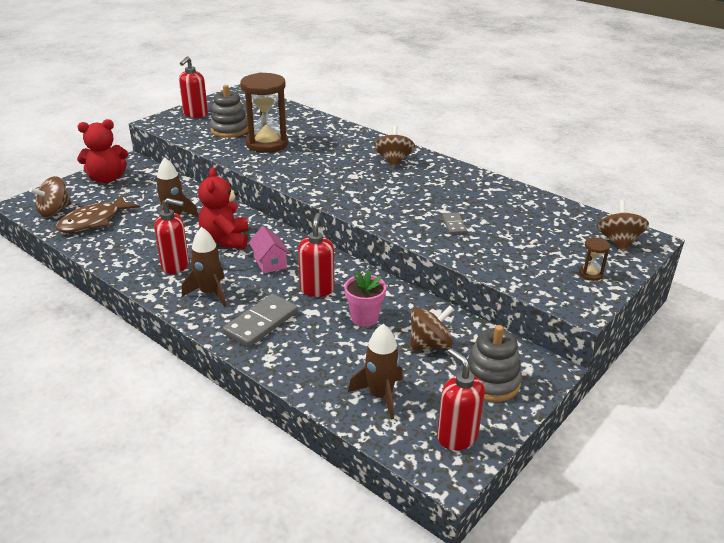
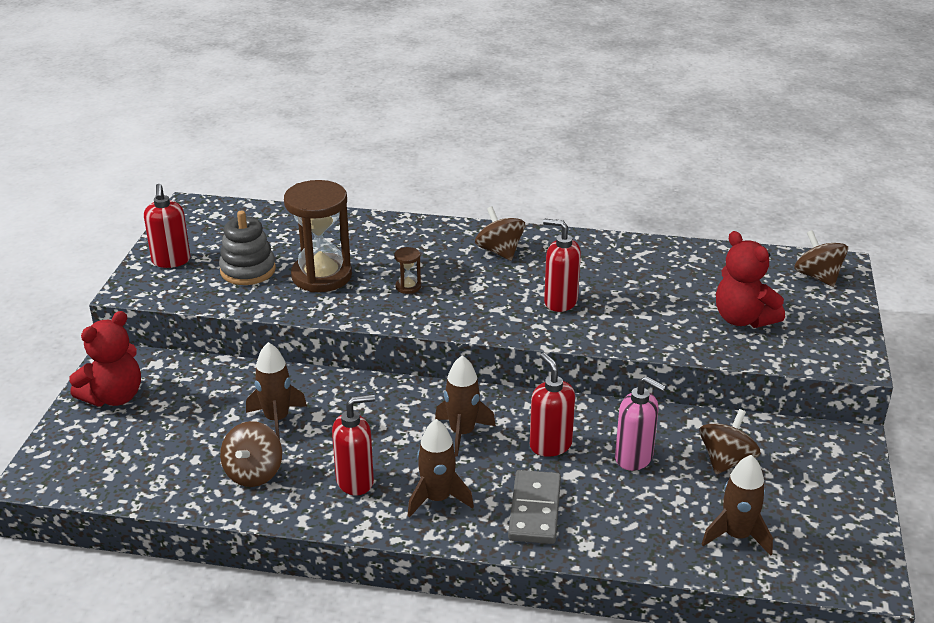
camera: 30 degrees left, 0 degrees up
brown spinning top [29,176,71,217] -> brown spinning top moved to [220,421,282,487]
brown fish [56,195,140,233] -> none
red teddy bear [198,167,249,249] -> red teddy bear moved to [716,231,785,328]
pink house [249,226,290,273] -> brown rocket [435,355,496,457]
pink flower pot [344,270,386,327] -> pink soap dispenser [615,376,666,471]
red soap dispenser [438,348,485,450] -> red soap dispenser moved to [543,219,581,312]
grey domino [442,212,467,235] -> none
grey stacking toy [468,325,522,402] -> none
brown hourglass [579,237,610,281] -> brown hourglass moved to [394,247,421,294]

